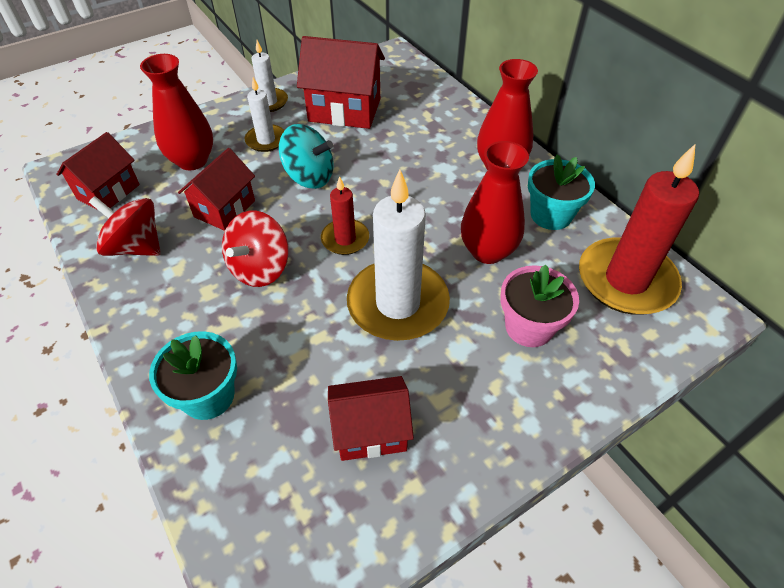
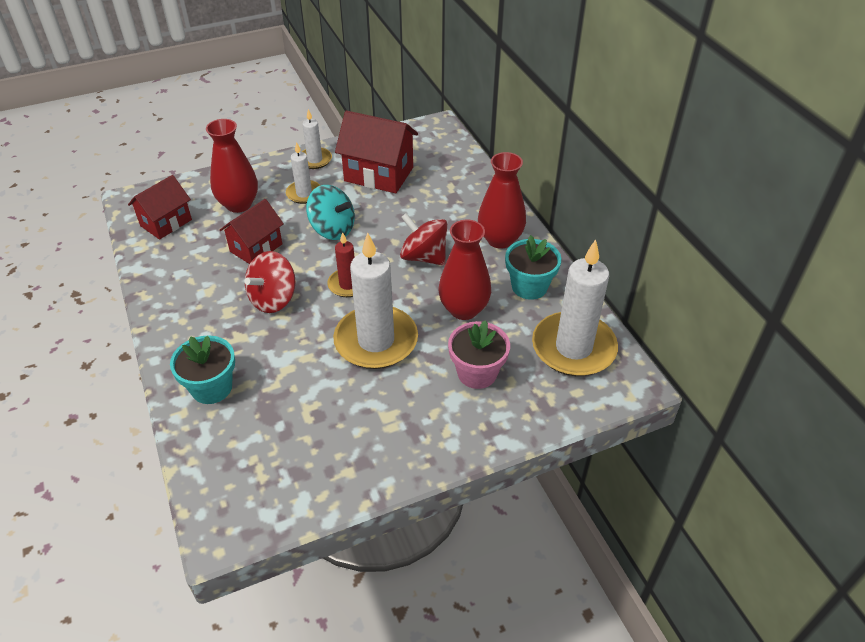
camera: 10 degrees right, 5 degrees down
red spinning top [89,196,161,256] -> red spinning top moved to [400,213,447,266]
red house [328,376,414,461] -> none
red candle [579,144,699,315] -> white candle [532,239,618,376]

